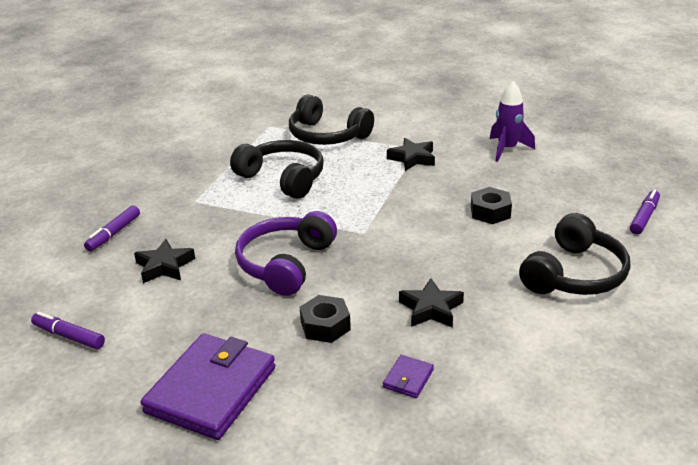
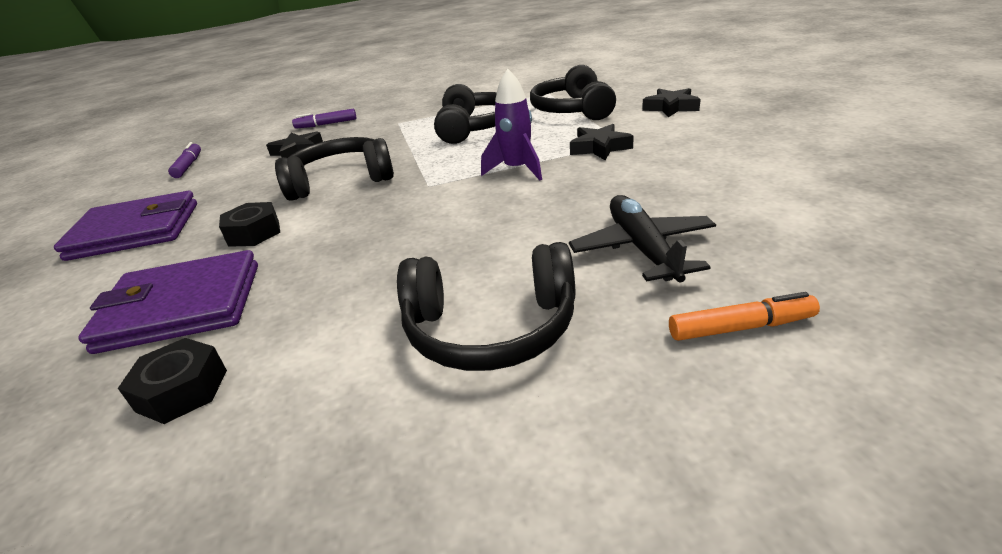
camera: 55 degrees right, 0 degrees up
purple headphones [235,211,337,296] -> black headphones [275,137,394,201]
purple wallet [383,355,434,398] -> purple wallet [78,250,258,354], size x2.40
black star [399,278,464,328] -> black star moved to [642,88,701,117]
black nut [471,187,512,224] -> black nut moved to [118,338,227,424]
purple rocket [490,81,535,162] -> purple rocket moved to [481,69,542,180]
purple marker [630,189,660,235] -> orange marker [669,292,820,341]
none -> black plane [569,195,716,283]

